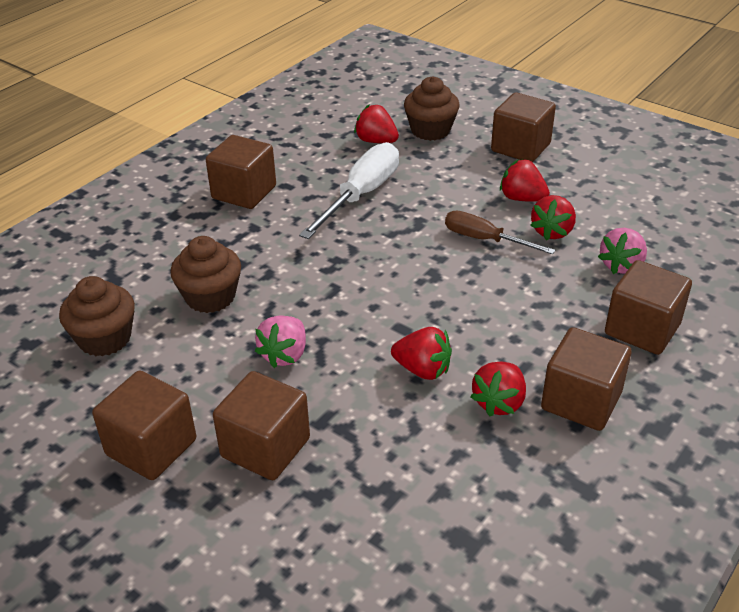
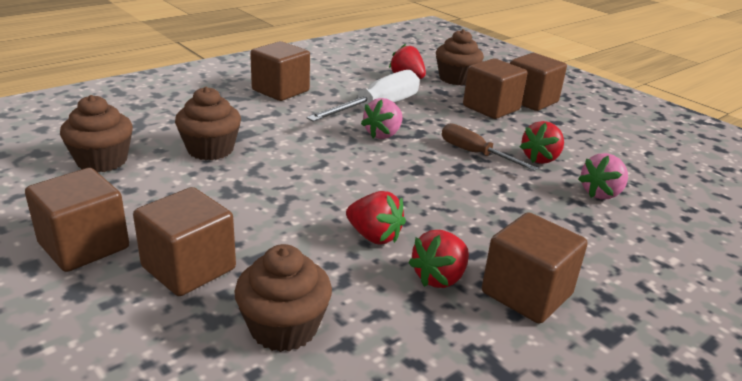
camera: 10 degrees right, 10 degrees down
pink strawberry [255,316,306,368] -> pink strawberry moved to [361,98,403,139]
red strawberry [500,159,550,202] -> none
brown cube [605,260,692,355] -> brown cube moved to [463,58,527,119]
none -> brown cupcake [234,244,332,352]

